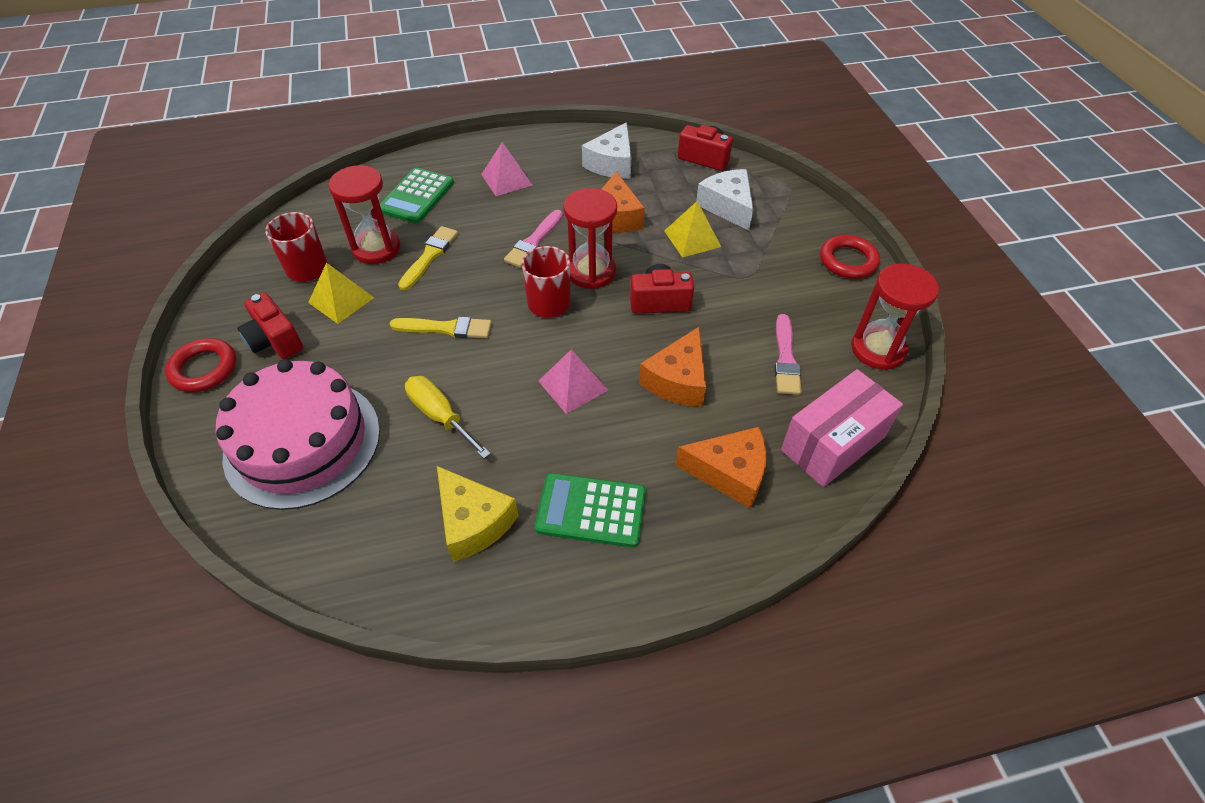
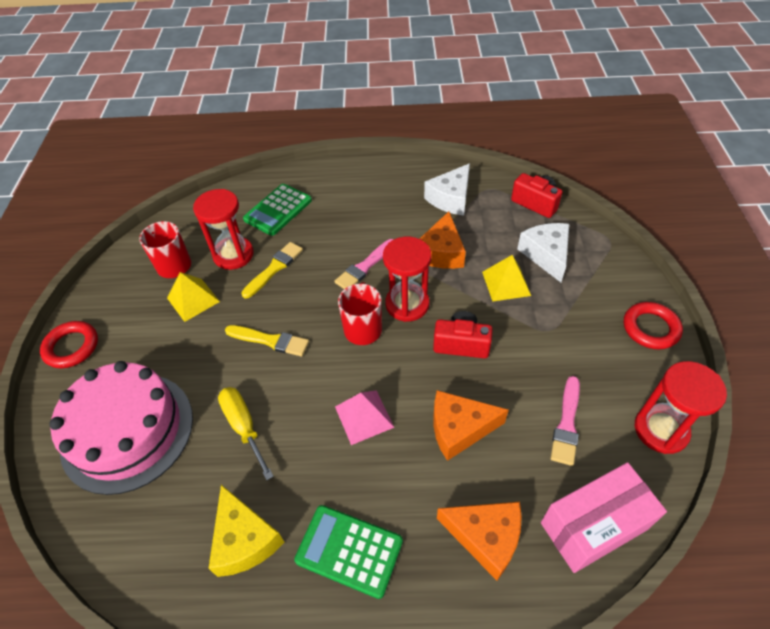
camera: 15 degrees right, 0 degrees up
red camera [238,292,303,359] -> none
pink pyramid [481,142,533,196] -> none
orange cheese [639,327,706,407] -> orange cheese turned 45 degrees clockwise [434,390,509,461]

